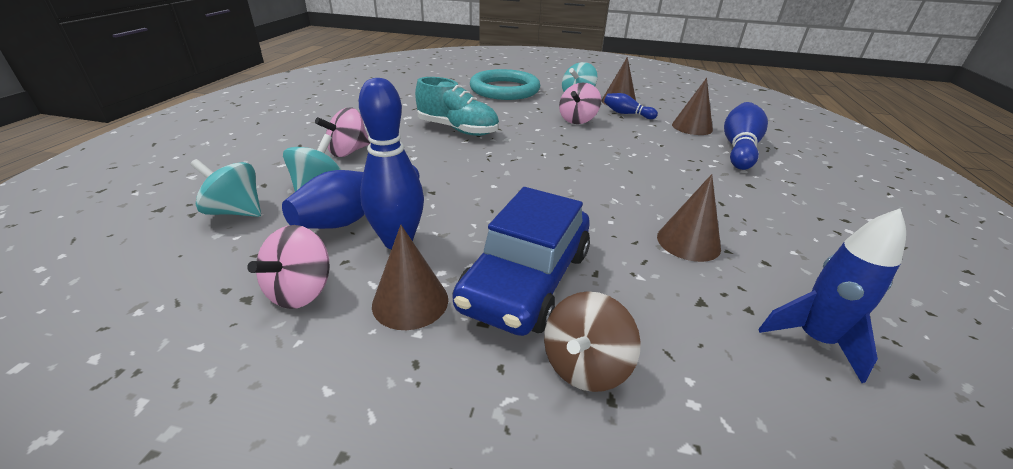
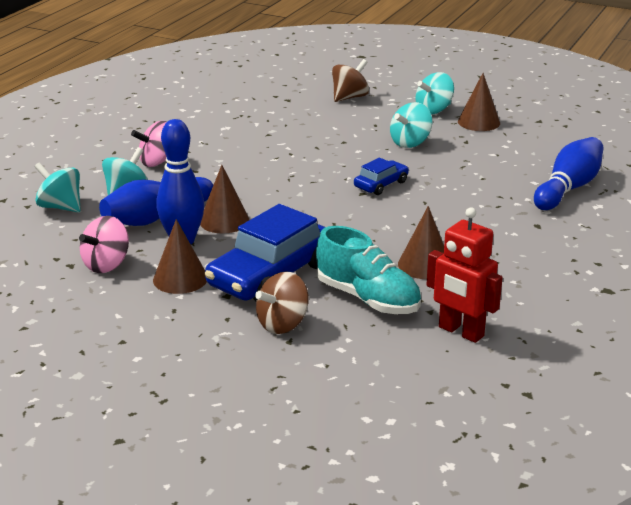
camera: 15 degrees right, 5 degrees down
turquoise shoe [415,77,499,136] -> turquoise shoe moved to [316,226,421,314]
turquoise ring [470,69,540,100] -> brown spinning top [332,59,369,102]
pink spinning top [559,83,601,124] -> turquoise spinning top [390,102,432,148]
blue bowling pin [604,93,658,119] -> none
brown cone [672,78,713,135] -> brown cone moved to [200,165,249,233]
blue rocket [758,208,906,383] -> red robot [426,208,503,343]
none -> blue car [354,158,409,195]

